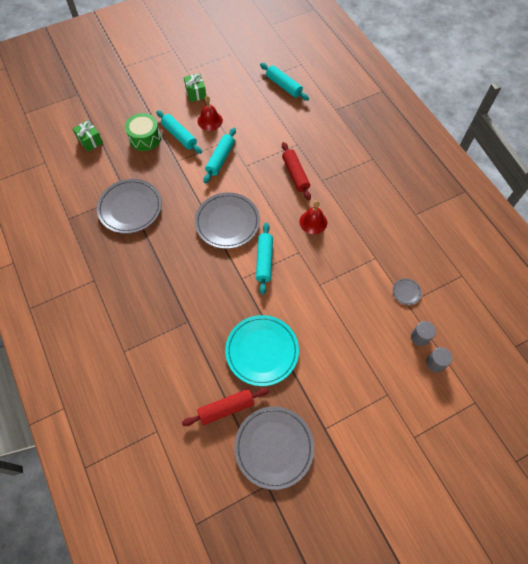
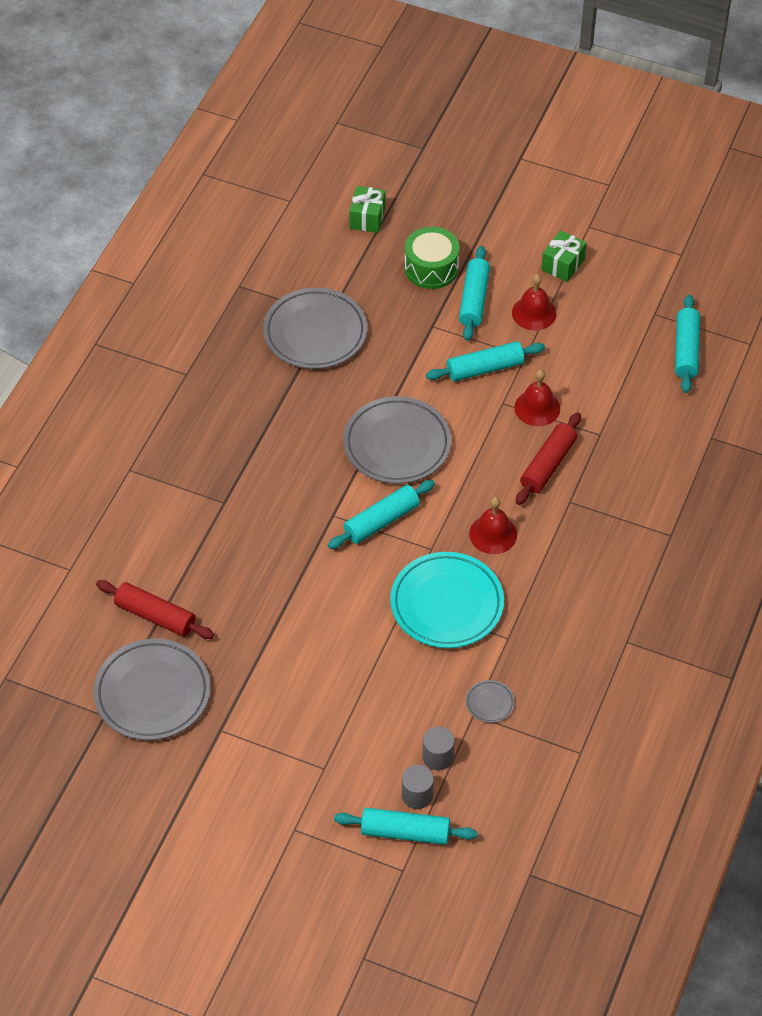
camera: 50 degrees right, 10 degrees down
turquoise plate [225,315,299,386] -> turquoise plate moved to [390,552,504,648]
none -> turquoise rolling pin [334,808,477,845]
none -> red bell [514,370,560,426]

